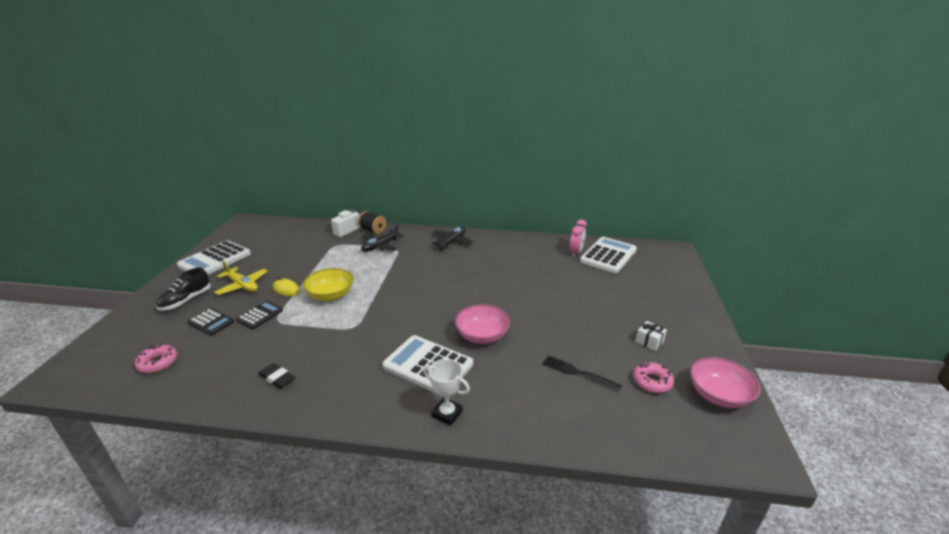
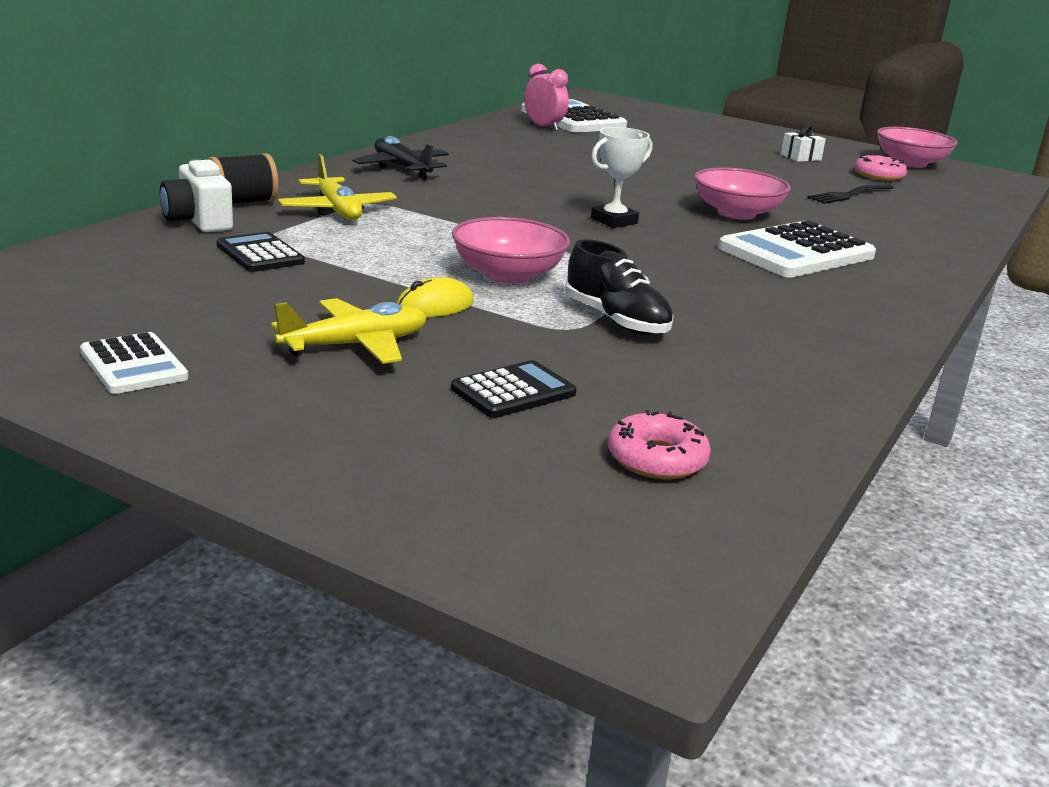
camera: 70 degrees left, 5 degrees down
black shoe [156,267,211,310] -> black shoe moved to [565,239,674,335]
white calculator [177,240,251,275] -> white calculator [80,332,188,394], size x0.55
black calculator [236,301,283,329] -> black calculator moved to [217,232,305,272]
black eraser [259,363,295,389] -> none
yellow bowl [303,268,354,301] -> pink bowl [452,217,570,284]
black plane [361,223,403,252] -> yellow plane [278,154,397,220]
white trophy [423,359,470,426] -> white trophy moved to [591,127,652,228]

